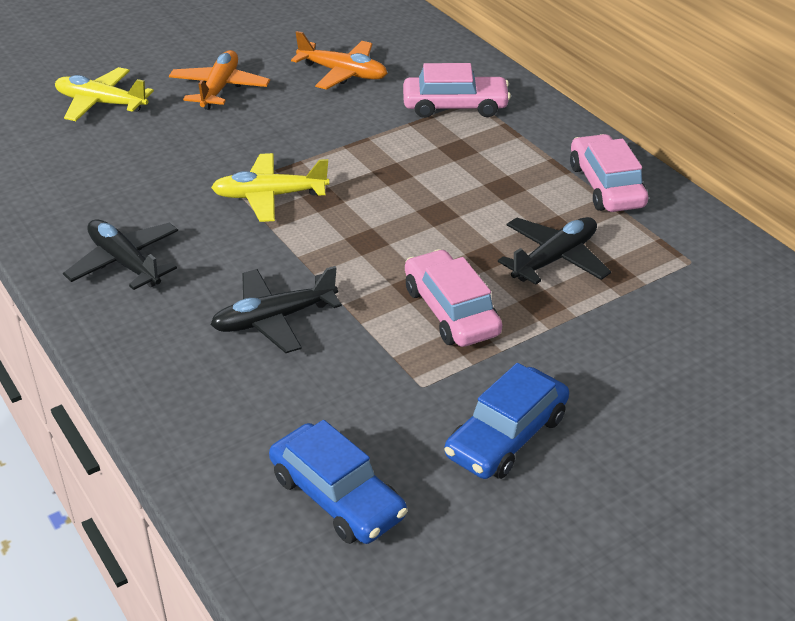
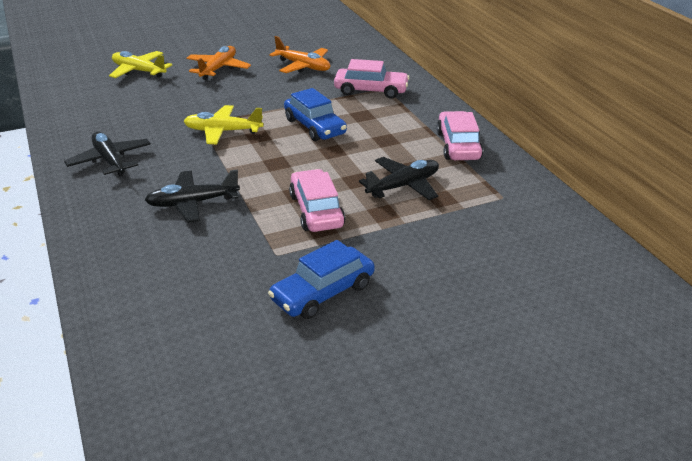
camera: 10 degrees right, 5 degrees down
blue car [269,420,407,544] -> blue car moved to [284,88,347,141]

